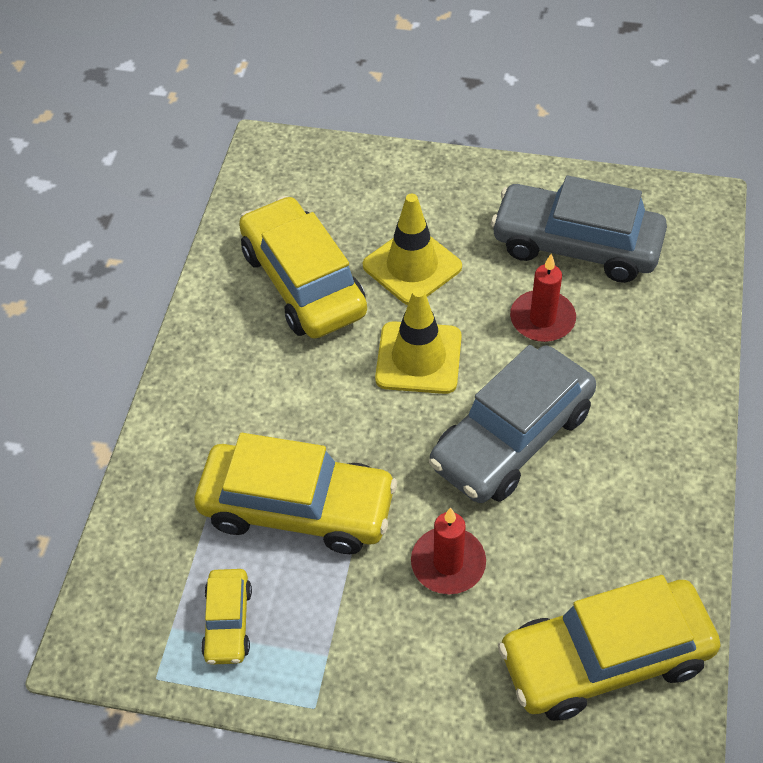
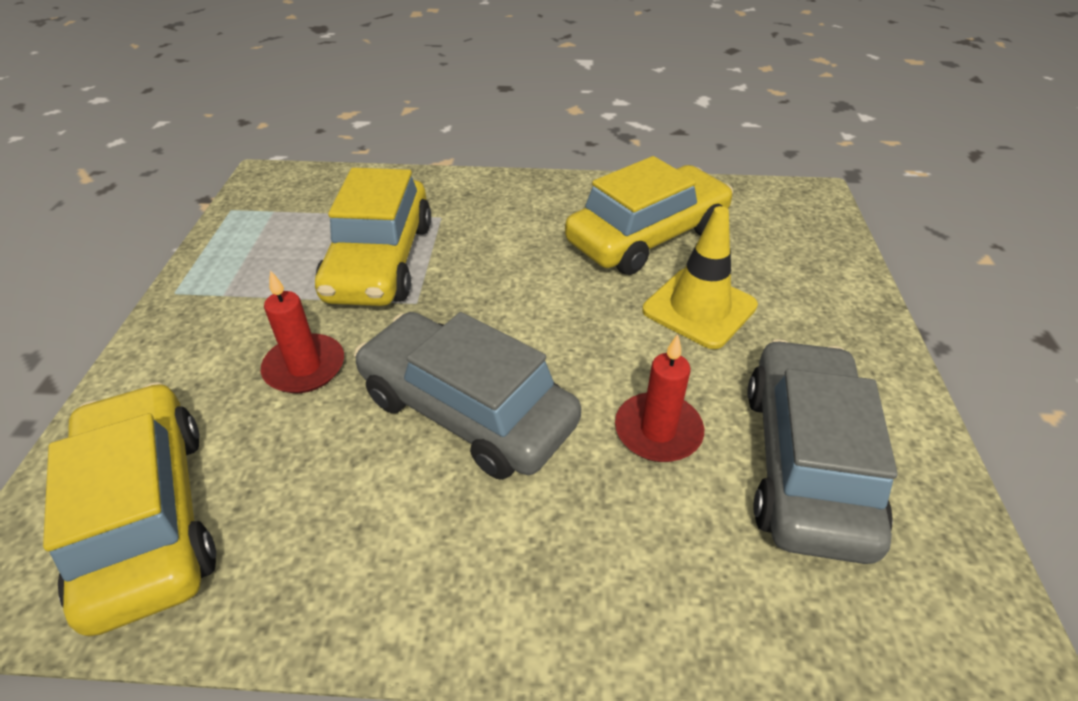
camera: 80 degrees right, 10 degrees down
yellow car [201,569,252,665] -> none
yellow traffic cone [375,288,462,394] -> none

